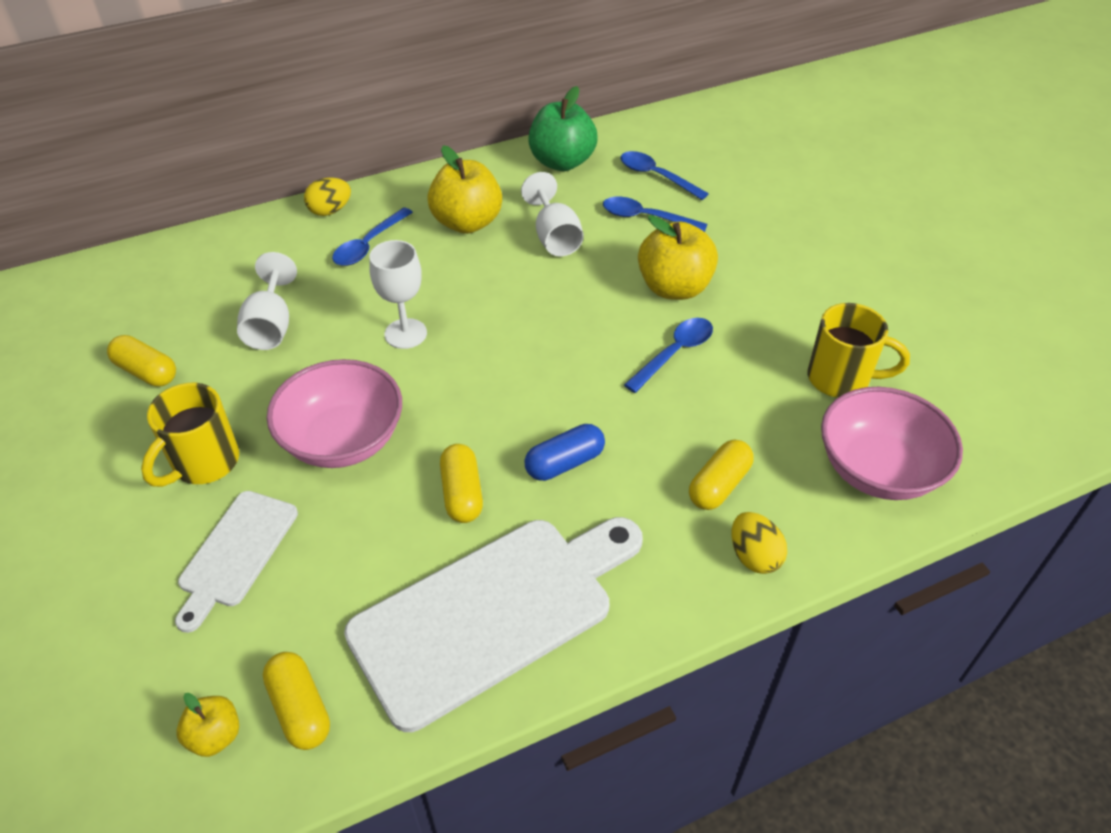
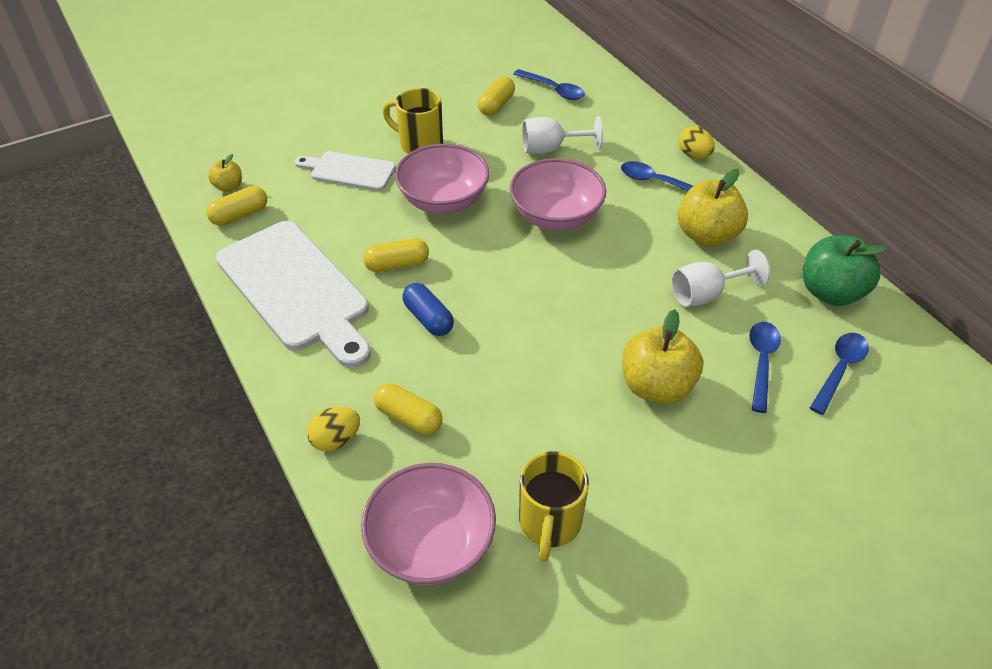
camera: 85 degrees right, 0 degrees up
white goblet [369,240,427,349] -> pink bowl [510,158,606,231]
blue spoon [624,318,713,393] -> blue spoon moved to [513,69,585,100]

